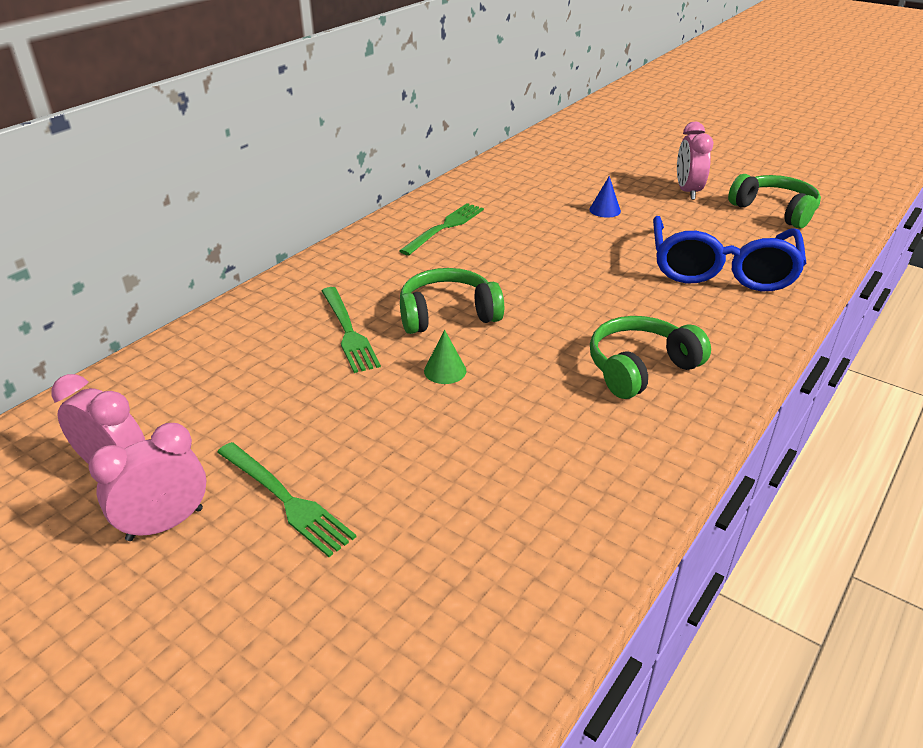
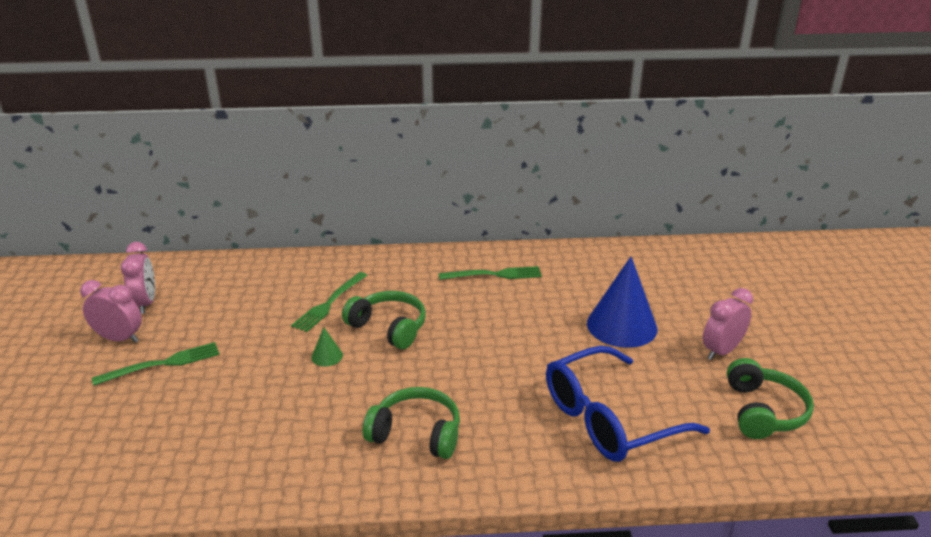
camera: 50 degrees right, 5 degrees down
green fork [217,442,356,557] -> green fork turned 120 degrees counterclockwise [92,342,220,386]
blue cone [589,176,621,218] -> blue cone [587,257,657,348], size x2.35

